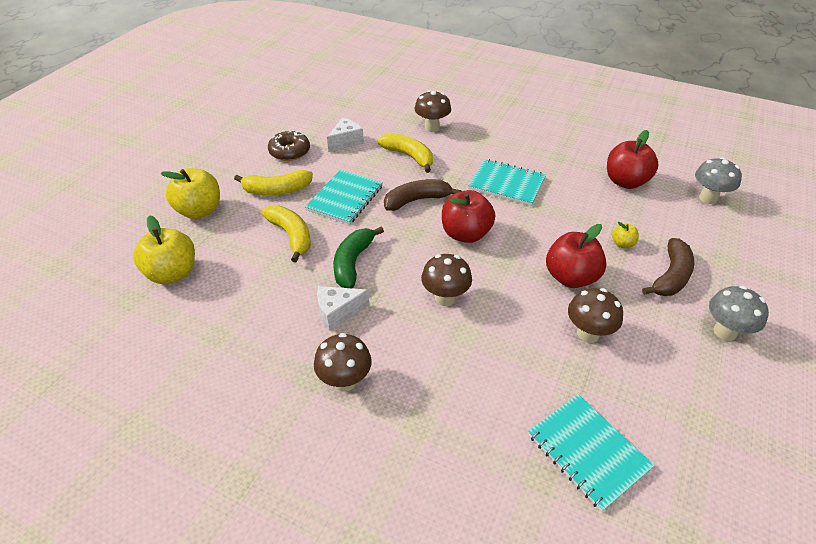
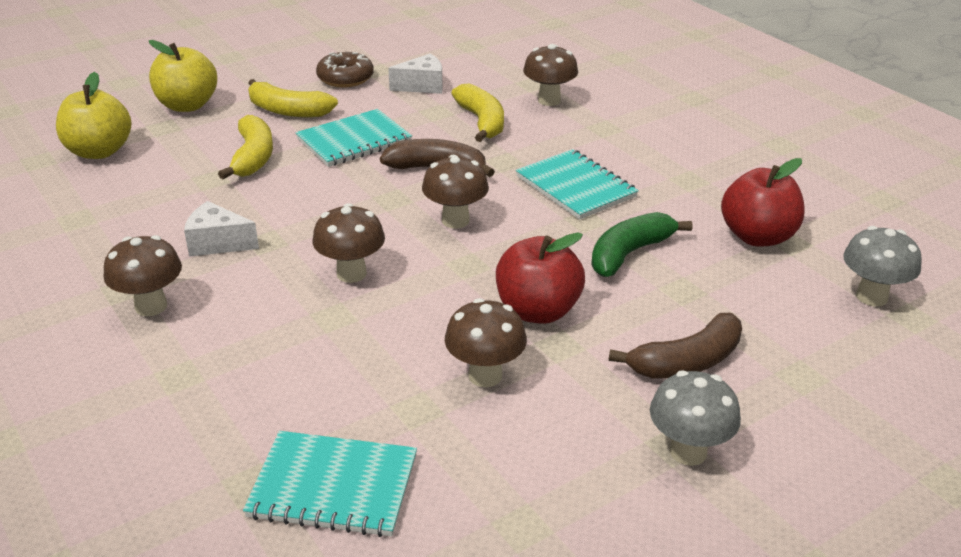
camera: 30 degrees right, 10 degrees down
green banana [333,226,384,288] -> green banana moved to [591,212,692,277]
red apple [442,190,495,243] -> brown mushroom [422,155,489,229]
turquoise notebook [528,394,655,512] -> turquoise notebook turned 75 degrees counterclockwise [243,431,417,537]
yellow apple [612,222,639,248] -> none

